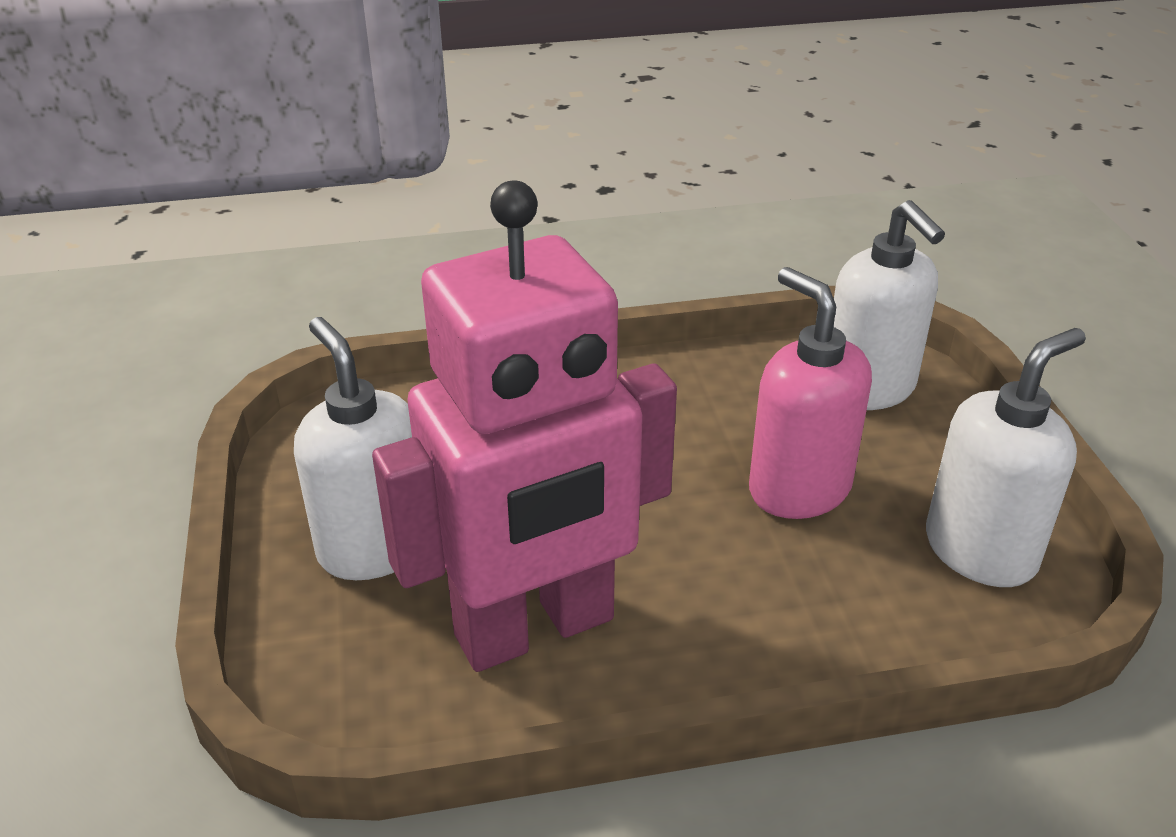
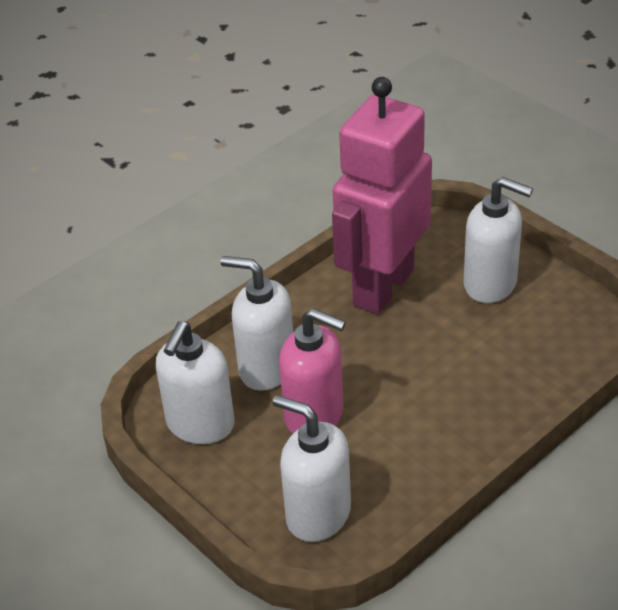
camera: 150 degrees right, 5 degrees up
none -> white soap dispenser [220,256,293,391]

